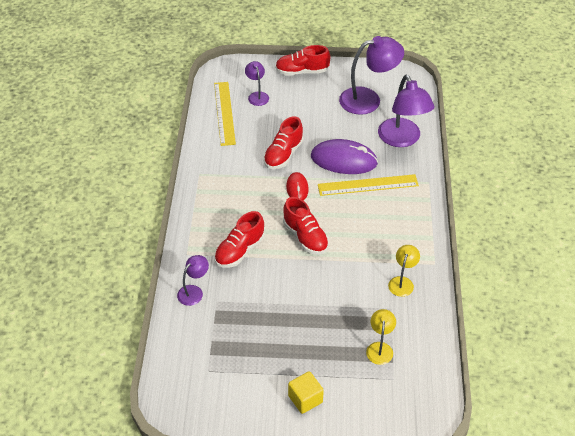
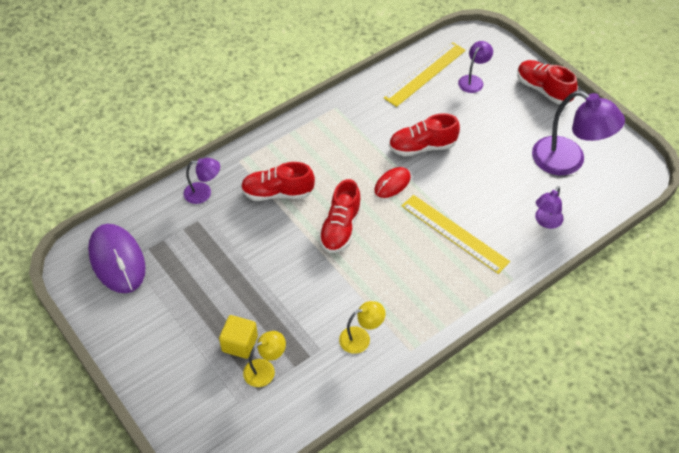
camera: 50 degrees right, 5 degrees up
yellow cube [288,371,324,414] -> yellow cube moved to [219,315,258,359]
purple mouse [311,139,378,174] -> purple mouse moved to [88,224,146,293]
purple lamp [378,75,434,147] -> purple lamp [535,186,564,229], size x0.52

